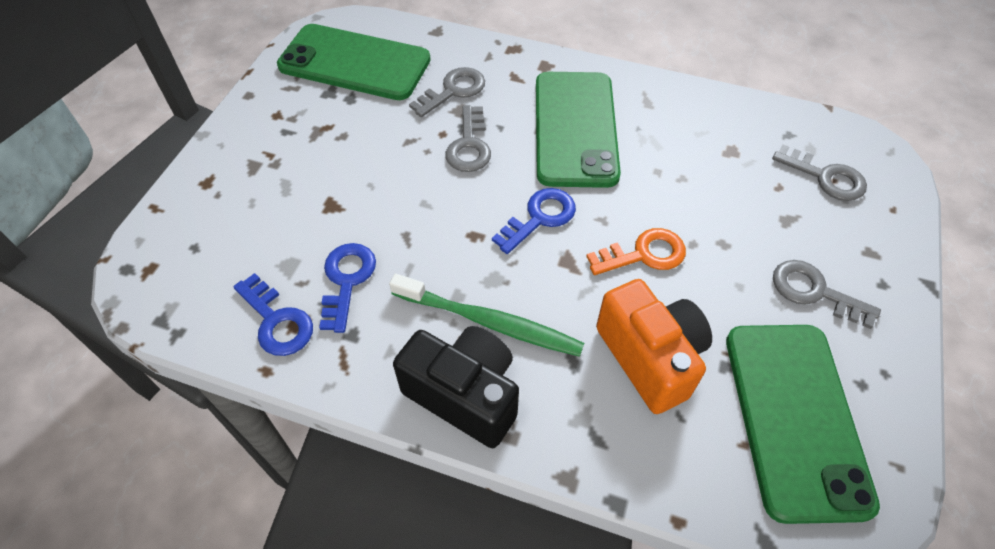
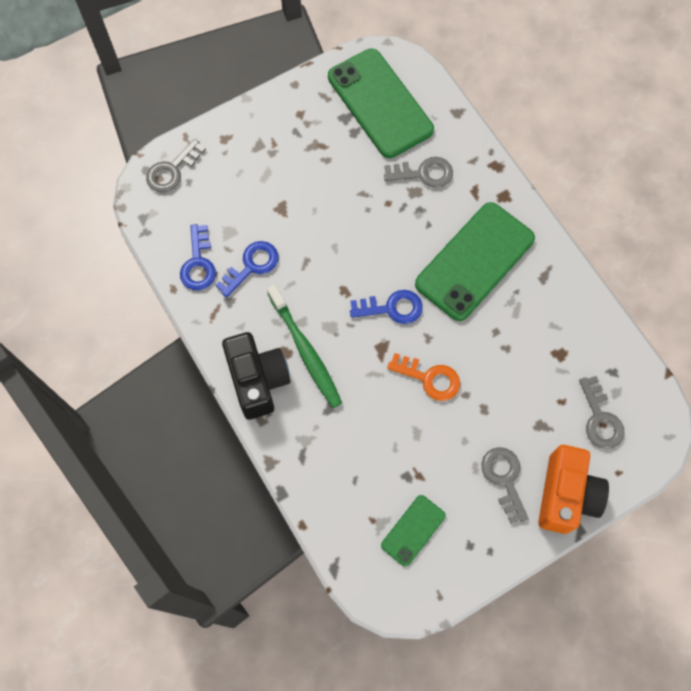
camera: 40 degrees right, 15 degrees up
grey key [446,105,491,172] -> grey key moved to [146,139,206,193]
orange camera [596,279,712,414] -> orange camera moved to [538,445,609,534]
green phone [726,325,880,524] -> green phone [381,495,446,566], size x0.50

